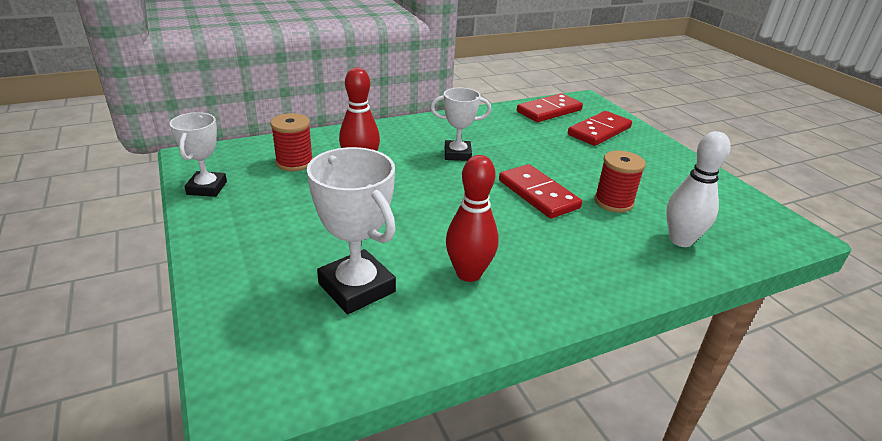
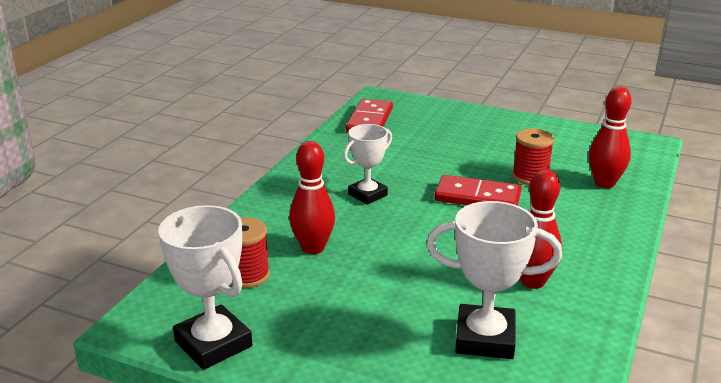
camera: 40 degrees left, 5 degrees down
white trophy [170,112,227,197] -> white trophy [158,205,252,370], size x1.52
red domino [568,111,632,146] -> none
white bowling pin [666,131,731,247] -> red bowling pin [589,87,631,188]

